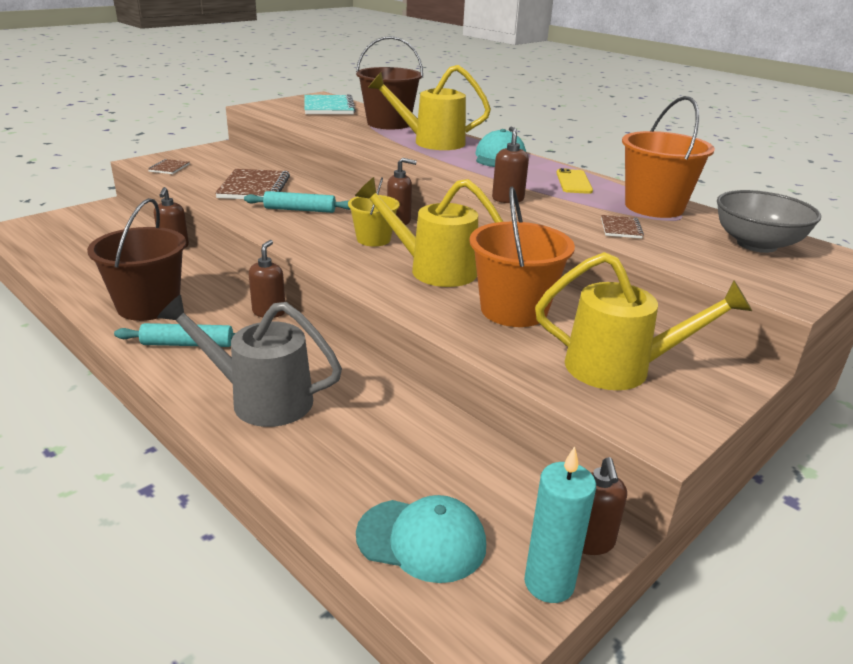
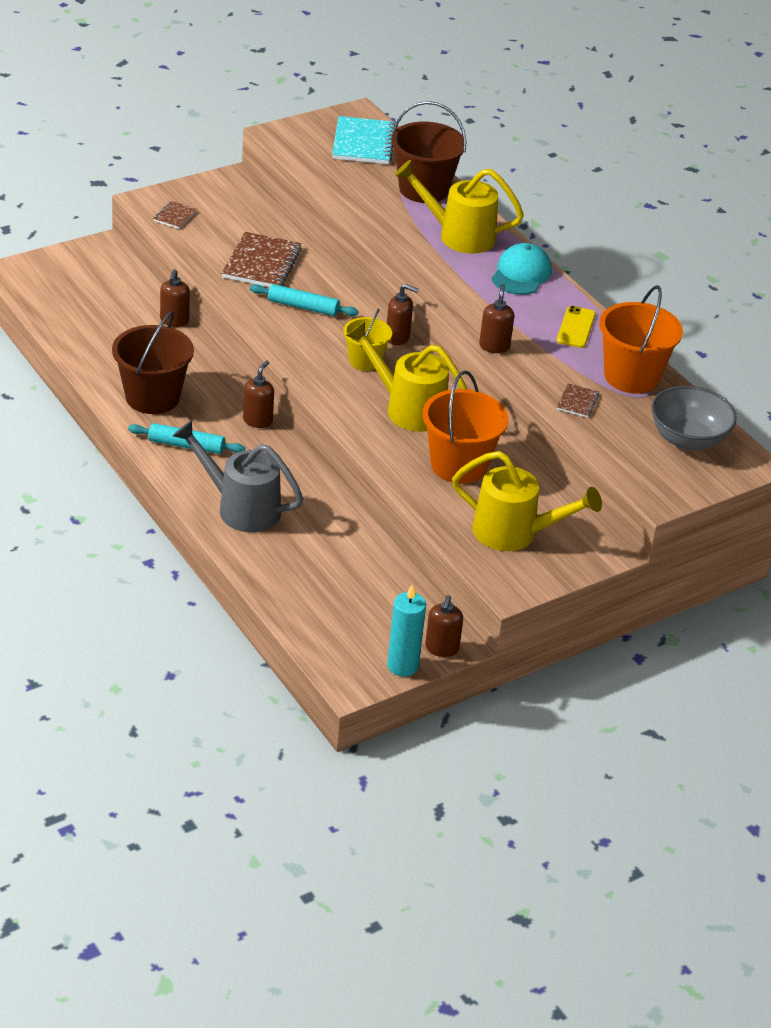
camera: 10 degrees right, 10 degrees up
turquoise cap [356,495,486,583] -> none

